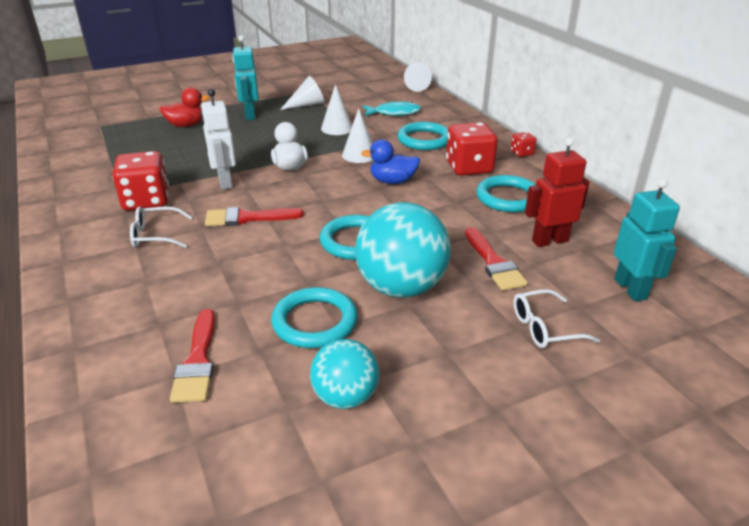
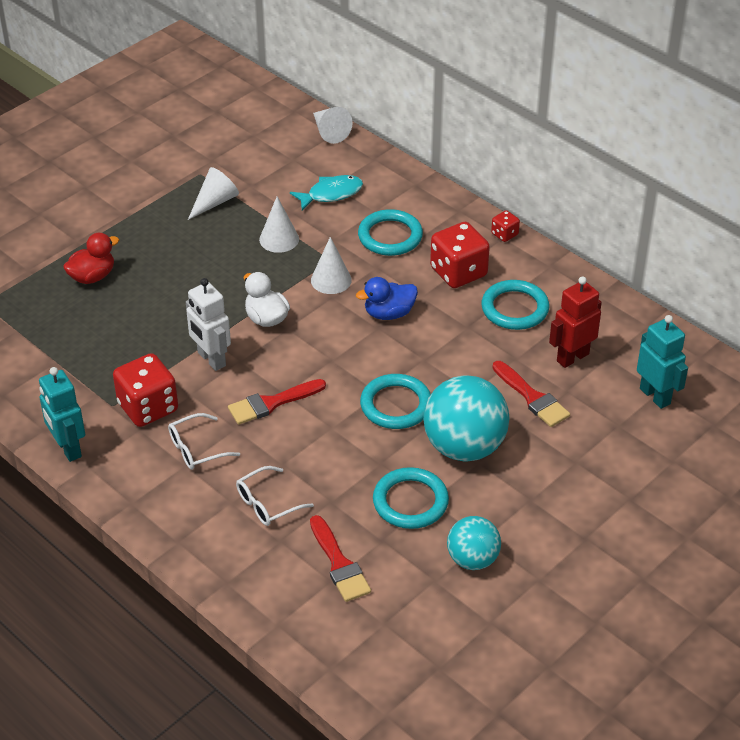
camera: 20 degrees left, 10 degrees up
turquoise robot [232,35,259,120] -> turquoise robot moved to [39,367,85,462]
white glasses [513,289,600,348] -> white glasses moved to [236,466,314,526]

